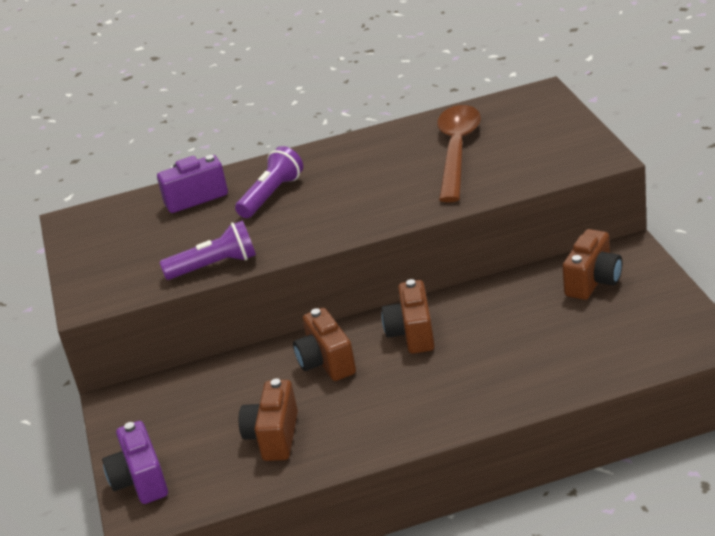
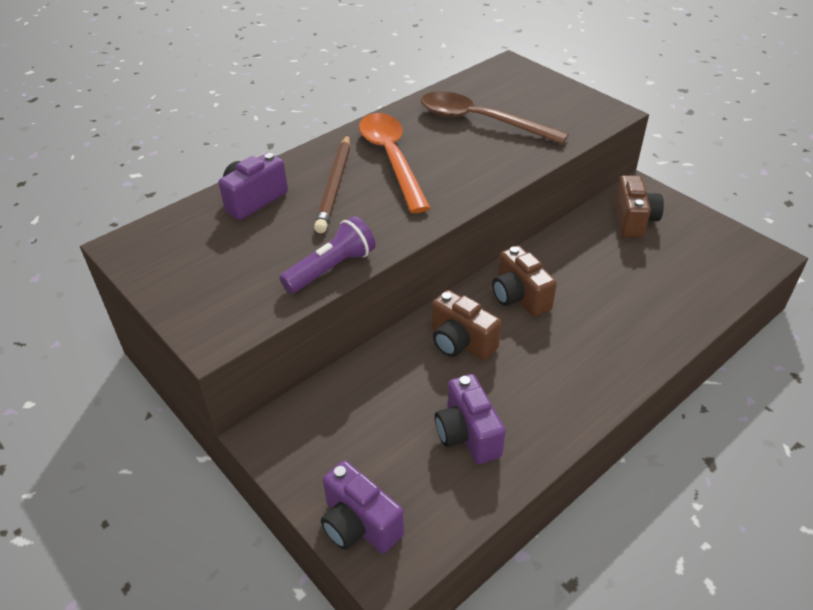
camera: 30 degrees left, 10 degrees up
purple flashlight [235,146,303,218] -> brown pencil [314,135,350,233]
brown camera [239,378,298,461] -> purple camera [435,374,506,464]
brown spoon [437,105,481,202] -> brown spoon turned 45 degrees counterclockwise [421,91,569,145]
none -> orange spoon [359,113,431,213]

